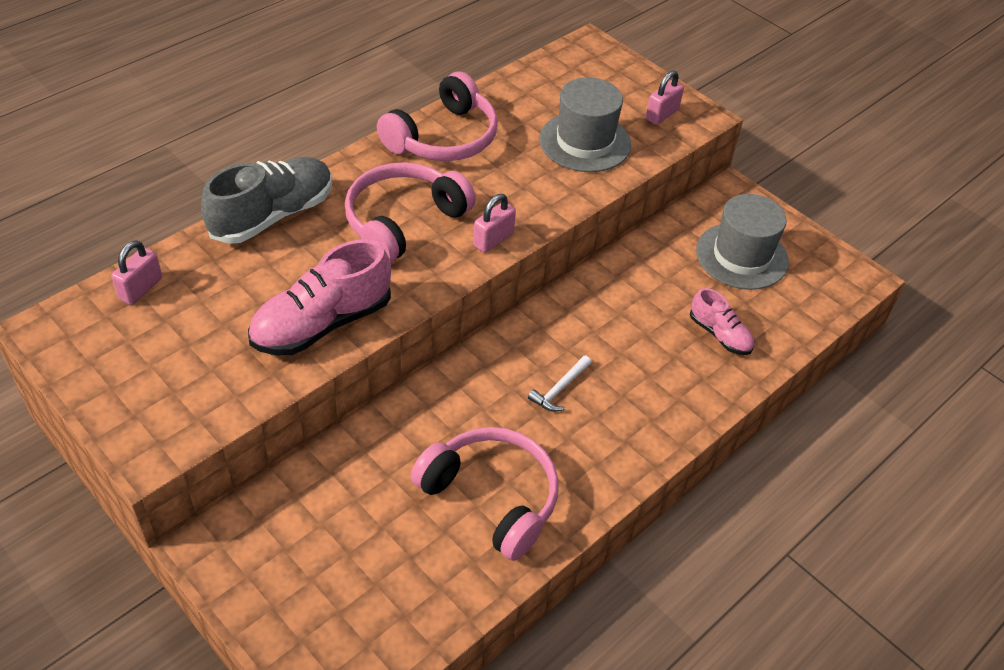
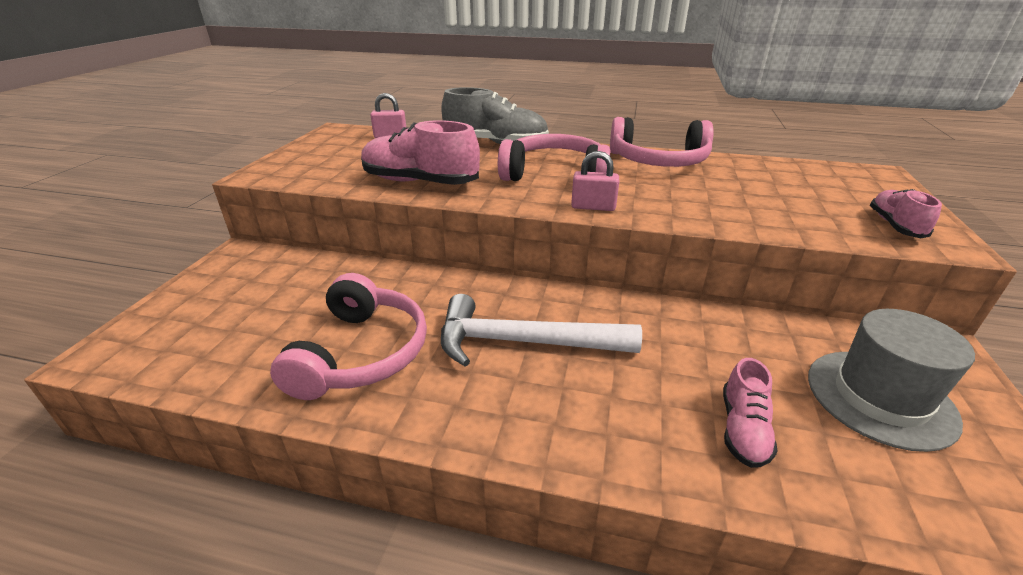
camera: 60 degrees right, 15 degrees down
white hammer [528,355,592,412] -> white hammer [441,294,642,366], size x2.27
grey hat [539,77,631,172] -> none
pink padlock [646,70,684,125] -> pink shoe [870,189,942,238]

